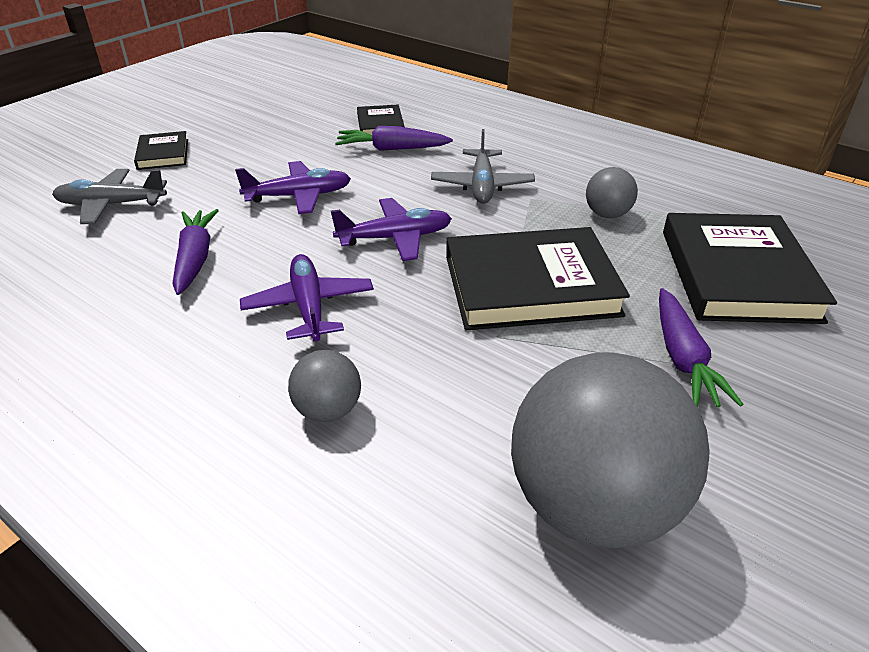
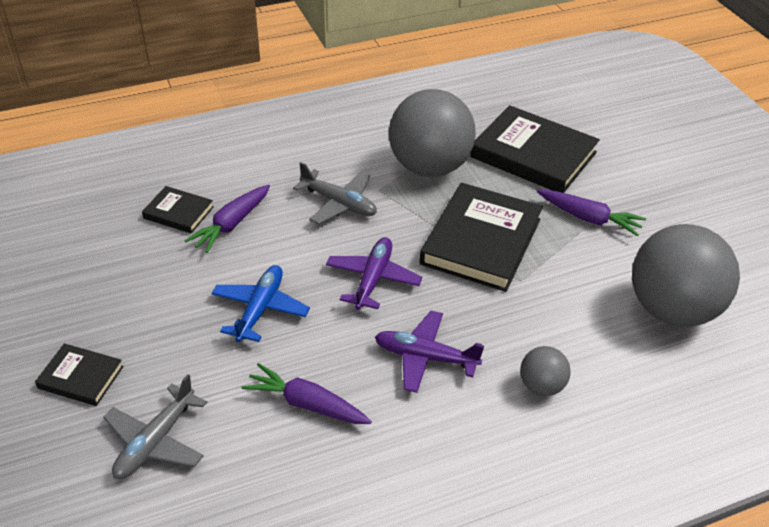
camera: 60 degrees left, 5 degrees up
purple plane [235,161,351,214] -> blue plane [211,265,310,342]
grey ball [586,167,638,218] -> grey ball [389,89,476,177], size x2.20

